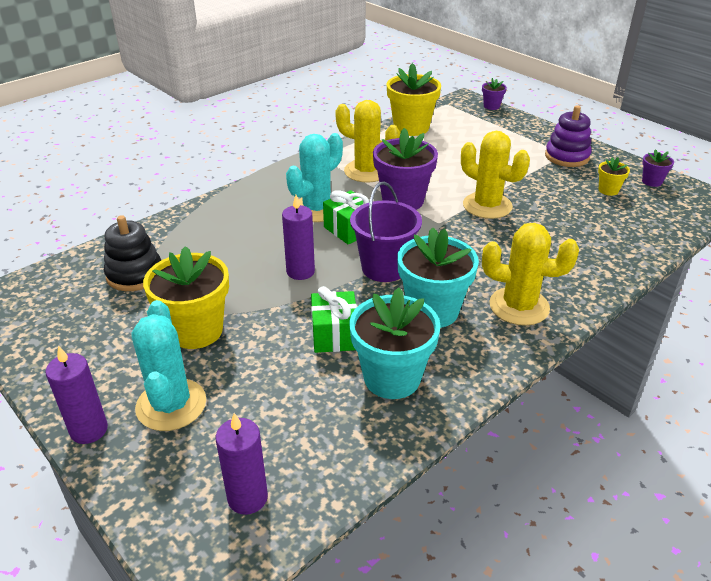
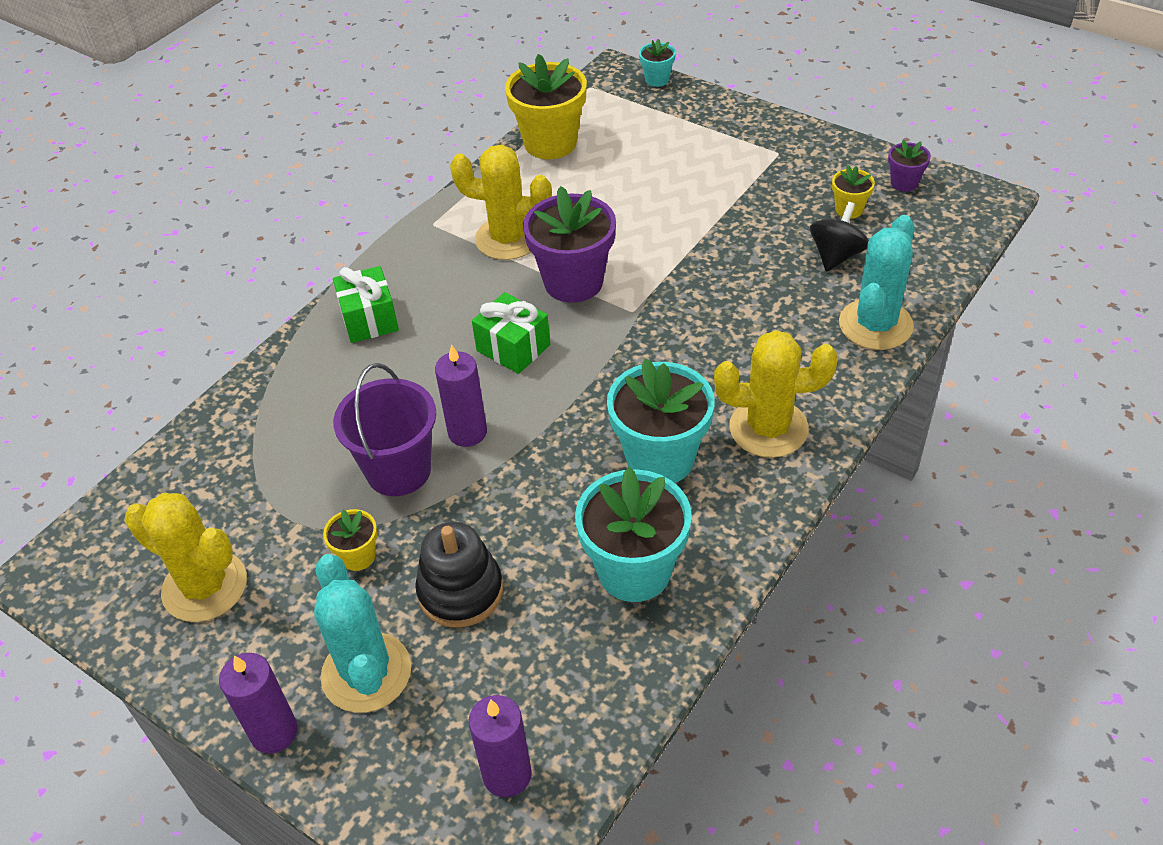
camera: 10 degrees left, 10 degrees up
black stacking toy [104,215,161,291] -> black stacking toy moved to [415,522,503,628]
yellow flower pot [143,246,229,349] -> yellow flower pot [323,509,377,571], size x0.48
turquoise cactus [286,133,343,222] -> turquoise cactus moved to [839,215,915,350]
green gift [311,286,357,353] -> green gift moved to [333,266,399,343]
purple bucket [350,181,422,282] -> purple bucket moved to [333,363,436,496]
yellow cactus [461,131,530,219] -> yellow cactus moved to [124,493,247,622]
purple flower pot [482,78,507,110] -> turquoise flower pot [639,39,676,87]
purple stacking toy [545,105,592,167] -> none
none -> black spinning top [810,202,869,272]

